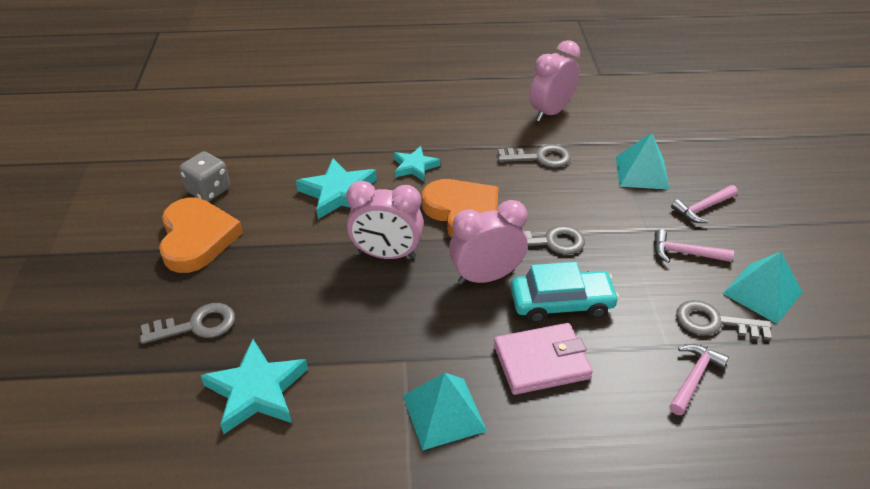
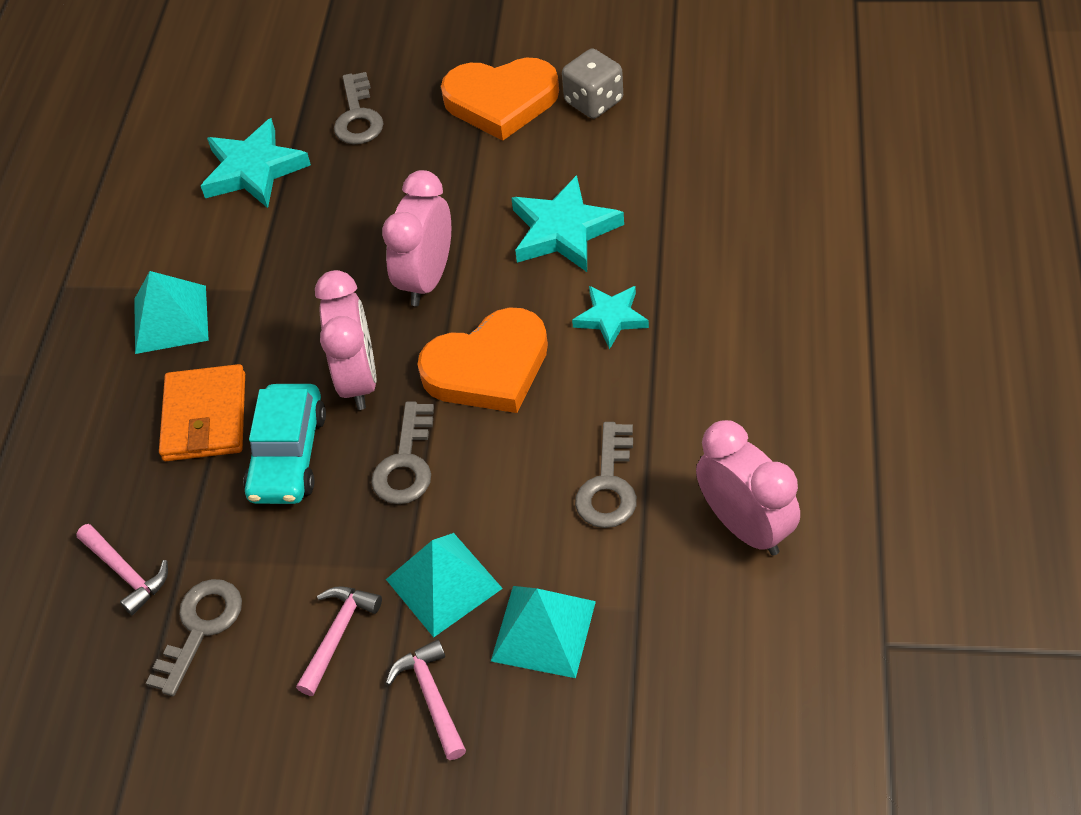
camera: 105 degrees right, 10 degrees up
pink wallet [494,323,593,395] -> orange wallet [159,364,245,461]
turquoise pyramid [722,252,803,324] -> turquoise pyramid moved to [386,533,503,637]

